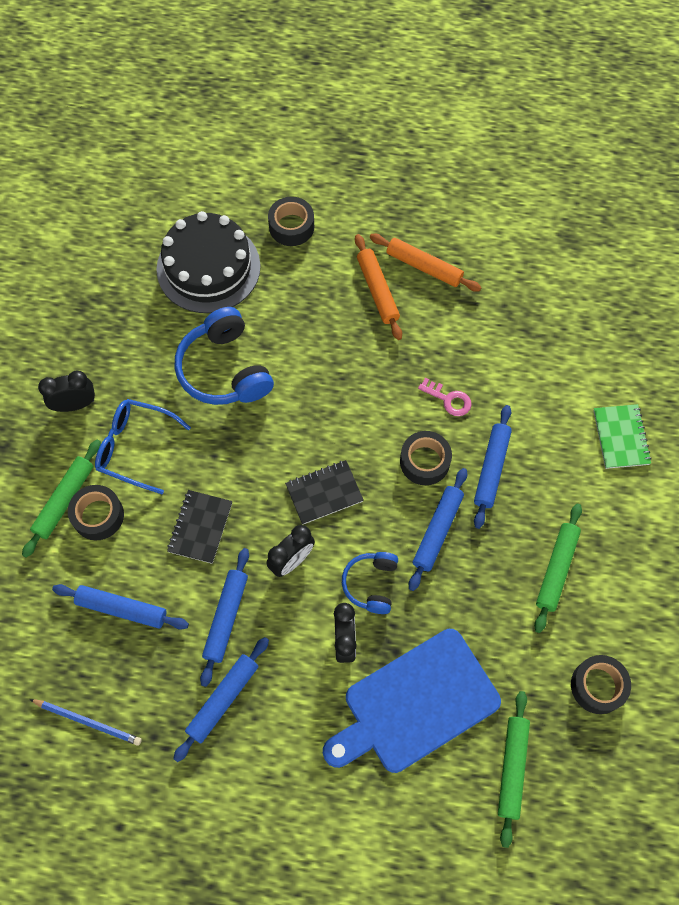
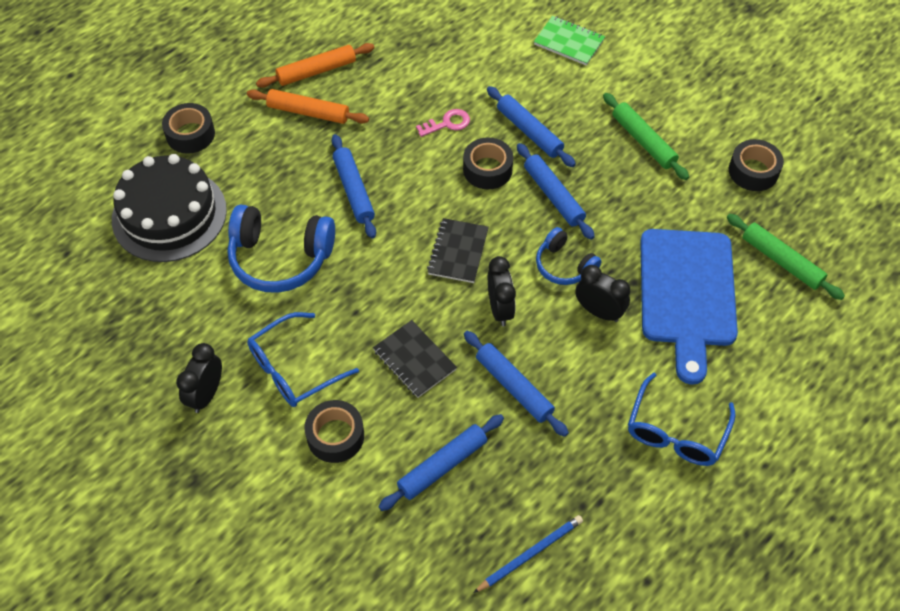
camera: 55 degrees left, 10 degrees down
green rolling pin [22,440,101,558] -> none
blue rolling pin [173,637,269,762] -> blue rolling pin moved to [331,134,376,239]
none -> blue glasses [628,373,736,466]

